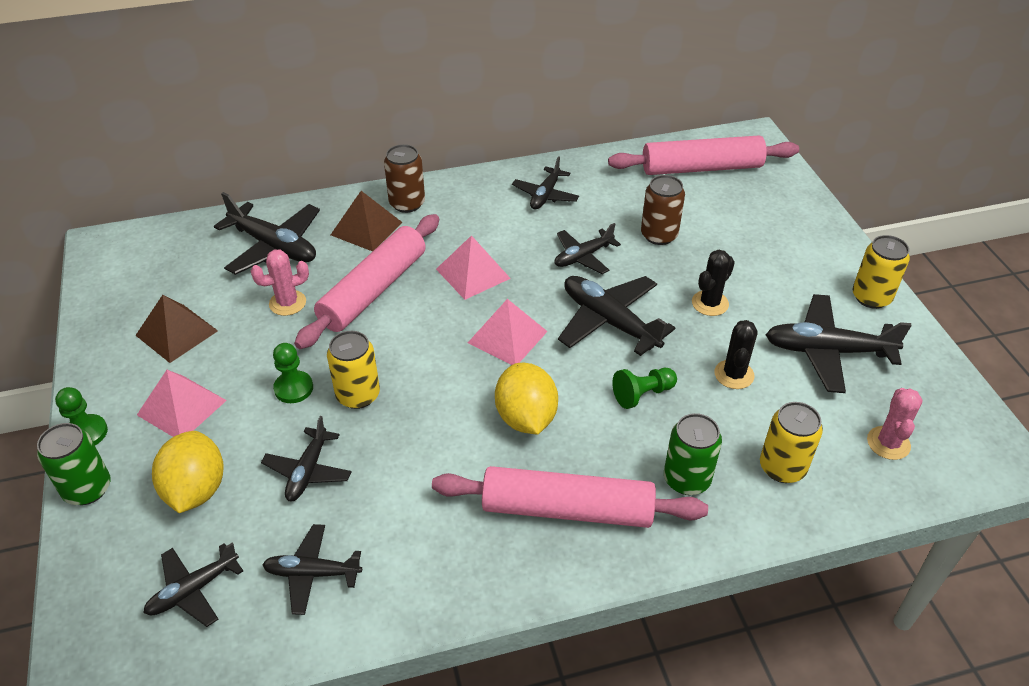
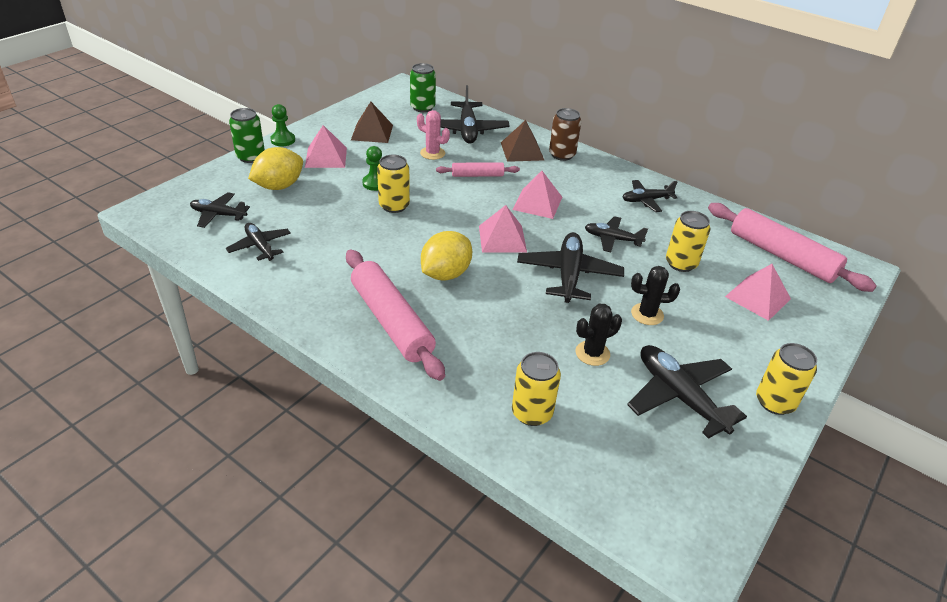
camera: 50 degrees right, 5 degrees down
black plane [261,416,352,501] -> none
pink rolling pin [294,214,439,349] -> pink rolling pin [436,162,520,177], size x0.53
green pawn [612,368,677,409] -> none
brown can [641,175,685,245] -> yellow can [666,211,710,272]
green can [664,413,722,495] -> green can moved to [410,63,436,112]
pink cactus [867,388,923,460] -> none
none -> pink pyramid [725,264,791,321]

